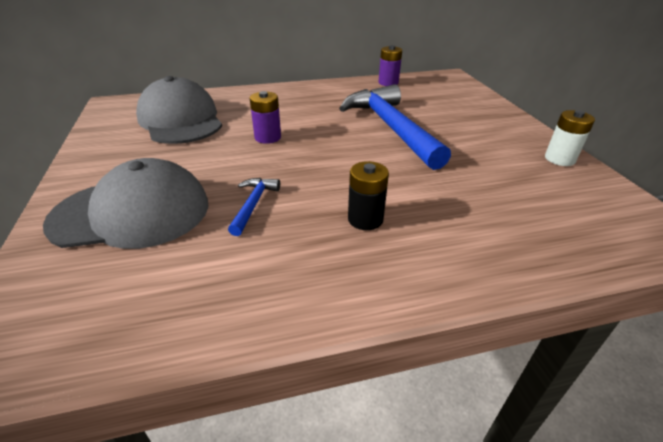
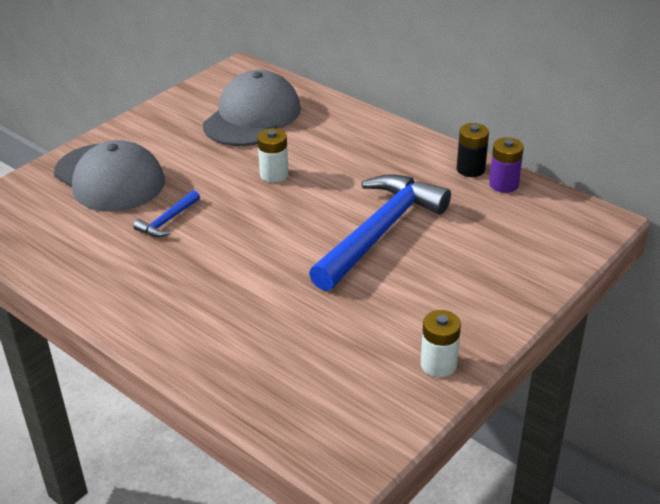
camera: 55 degrees right, 0 degrees up
blue hammer [228,178,280,236] -> blue hammer turned 150 degrees clockwise [133,190,200,237]
purple battery [250,91,281,144] -> white battery [257,128,289,183]
black battery [348,161,389,230] -> black battery moved to [457,123,489,177]

